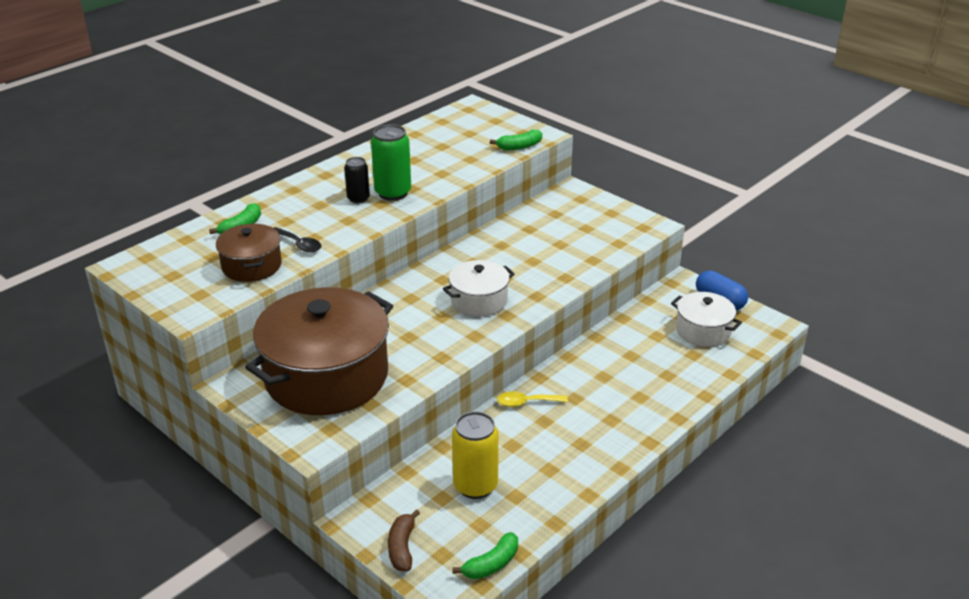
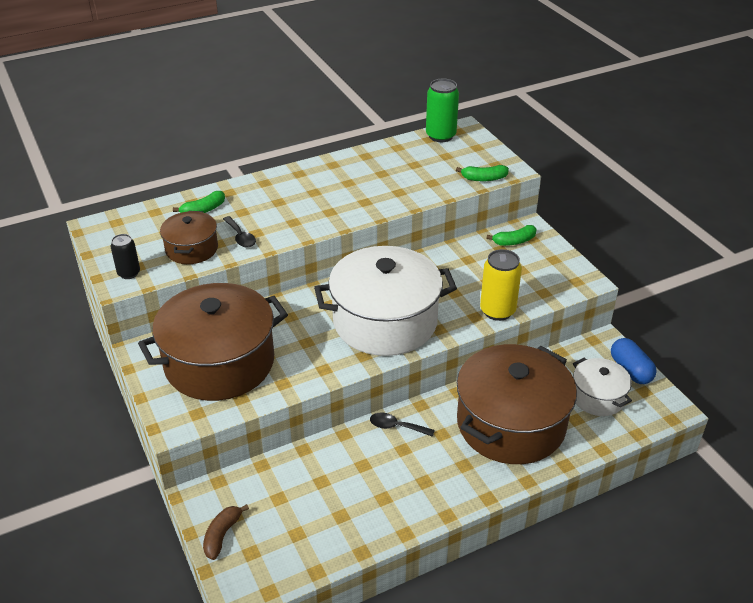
camera: 20 degrees right, 5 degrees up
black can [344,157,370,204] -> black can moved to [111,234,140,279]
green can [371,124,411,201] -> green can moved to [426,78,459,142]
white pot [443,260,515,317] -> white pot [314,246,457,356], size x1.98
yellow can [452,411,499,499] -> yellow can moved to [480,249,522,321]
green banana [453,532,518,579] -> green banana moved to [486,225,537,246]
yellow spoon [497,391,568,407] -> black spoon [370,412,435,437]
none -> brown pot [457,344,577,464]

